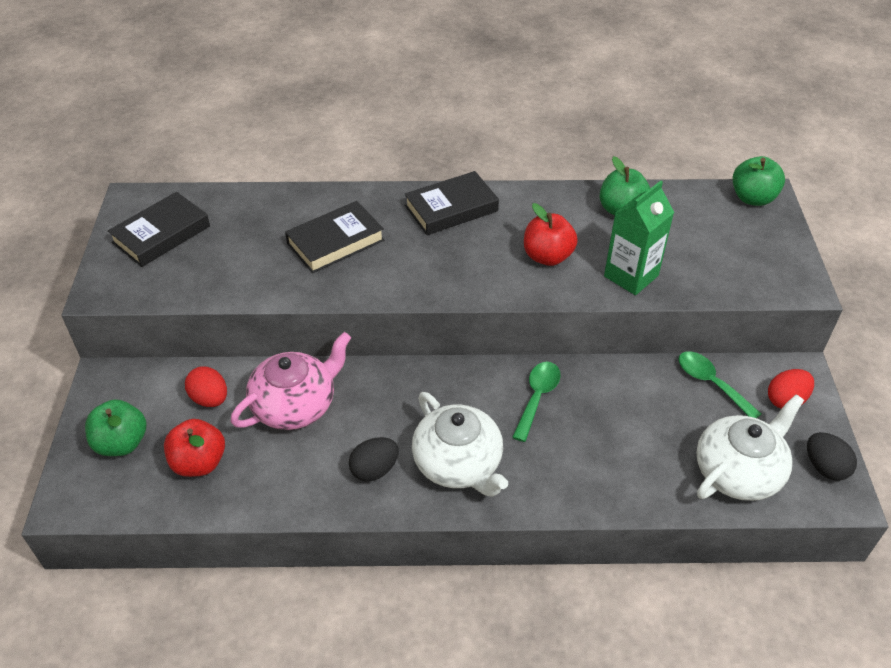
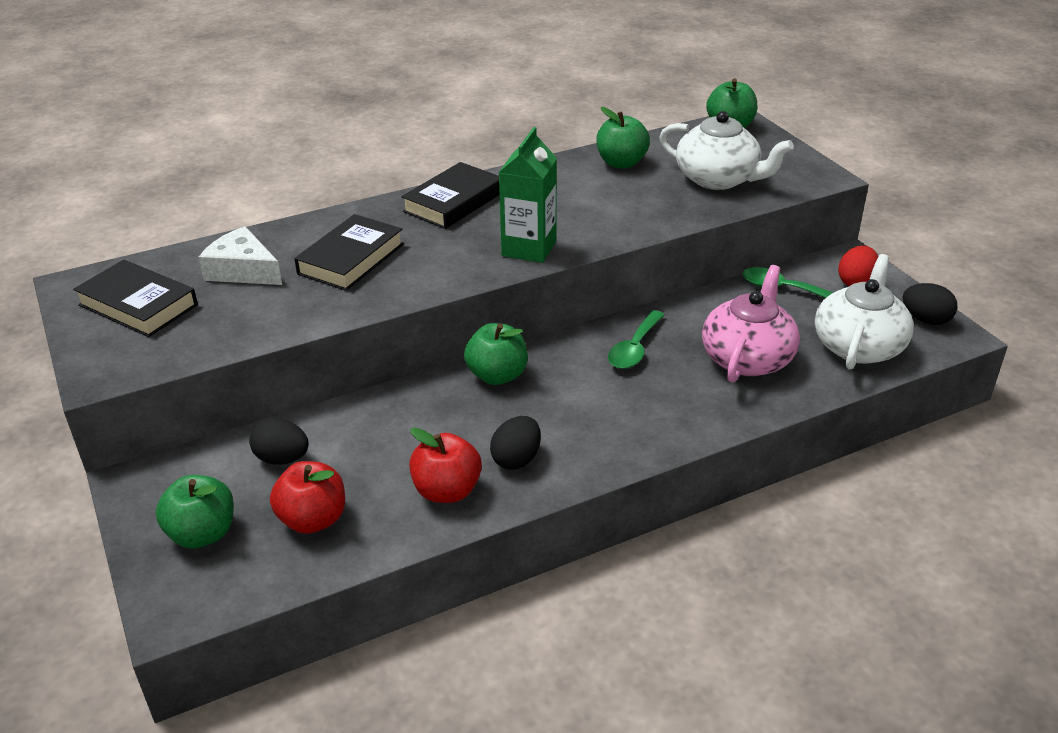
camera: 25 degrees left, 10 degrees down
black book [108,192,210,267] -> black book turned 75 degrees counterclockwise [73,259,198,337]
red egg [185,366,227,407] -> black egg [249,418,309,465]
pink teapot [231,332,351,430] -> pink teapot moved to [702,265,800,383]
white teapot [412,392,508,497] -> white teapot moved to [659,111,794,190]
green spoon [512,362,561,442] -> green spoon turned 150 degrees counterclockwise [608,310,665,369]
red apple [524,203,578,266] -> red apple moved to [409,428,482,503]
green carton [604,181,674,295] -> green carton moved to [498,127,557,263]
none -> white cheese [198,226,282,285]
none -> green apple [464,323,528,385]

